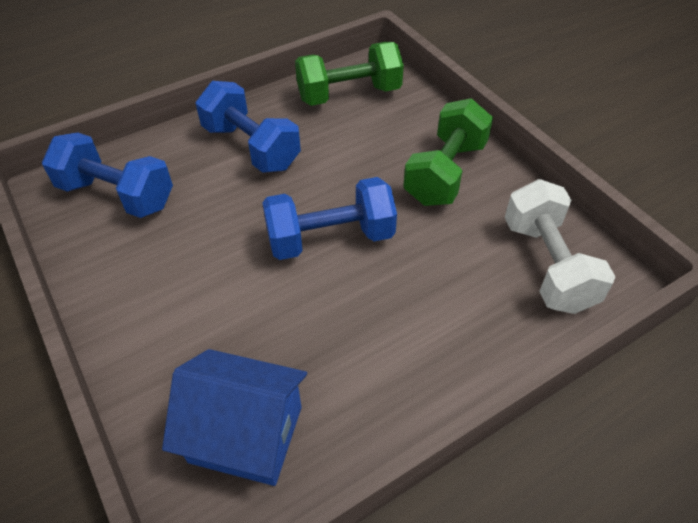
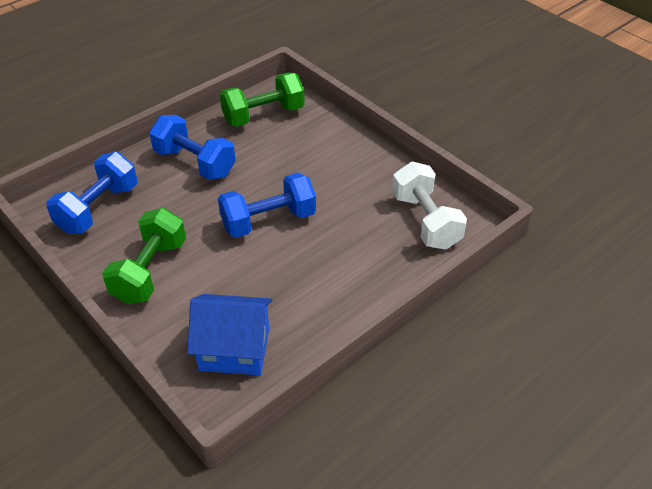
camera: 10 degrees left, 5 degrees down
blue dumbbell [42,132,173,218] -> blue dumbbell turned 75 degrees counterclockwise [46,152,137,234]
green dumbbell [403,98,493,206] -> green dumbbell moved to [102,208,186,304]

